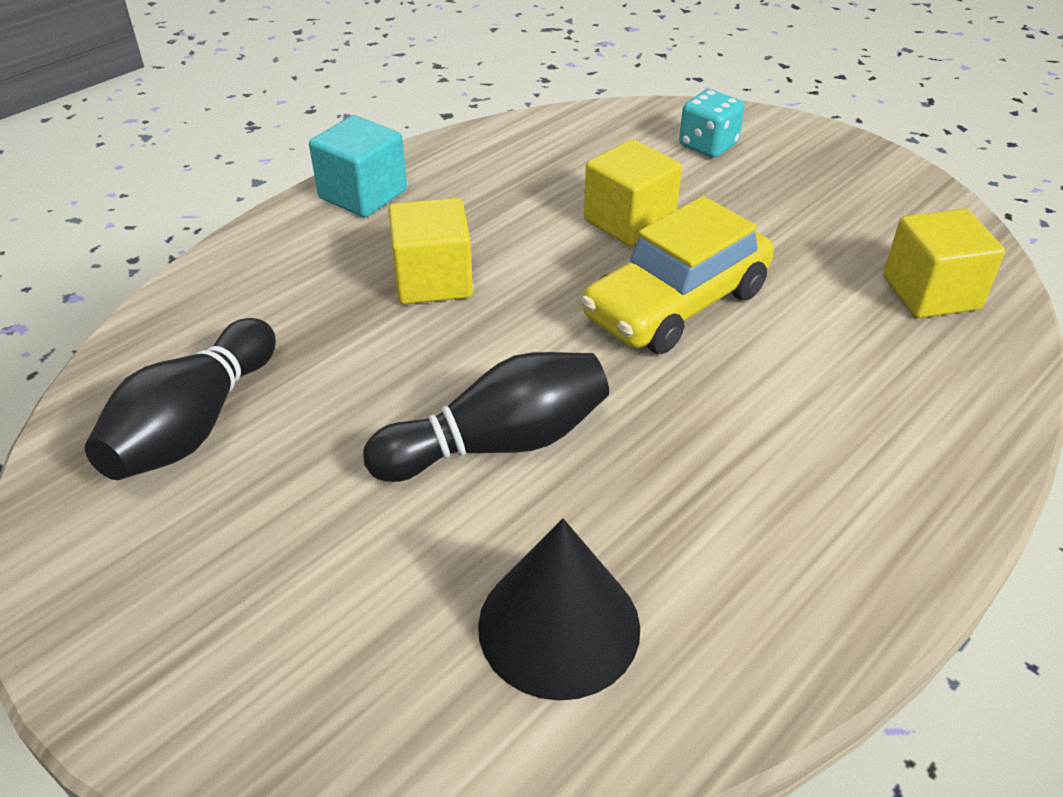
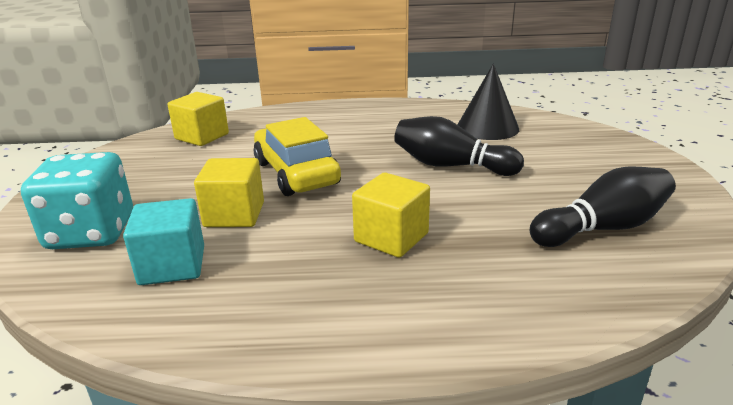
camera: 135 degrees left, 15 degrees down
turquoise cube [309,115,407,217] -> turquoise cube moved to [123,198,204,285]
yellow car [581,196,774,354] -> yellow car turned 120 degrees counterclockwise [254,117,341,196]
turquoise dice [679,89,744,158] -> turquoise dice [21,152,133,249], size x1.76

